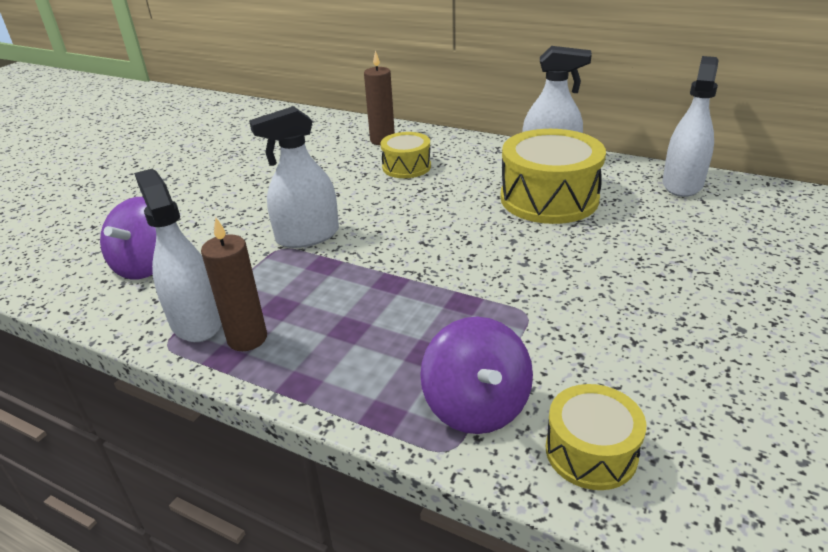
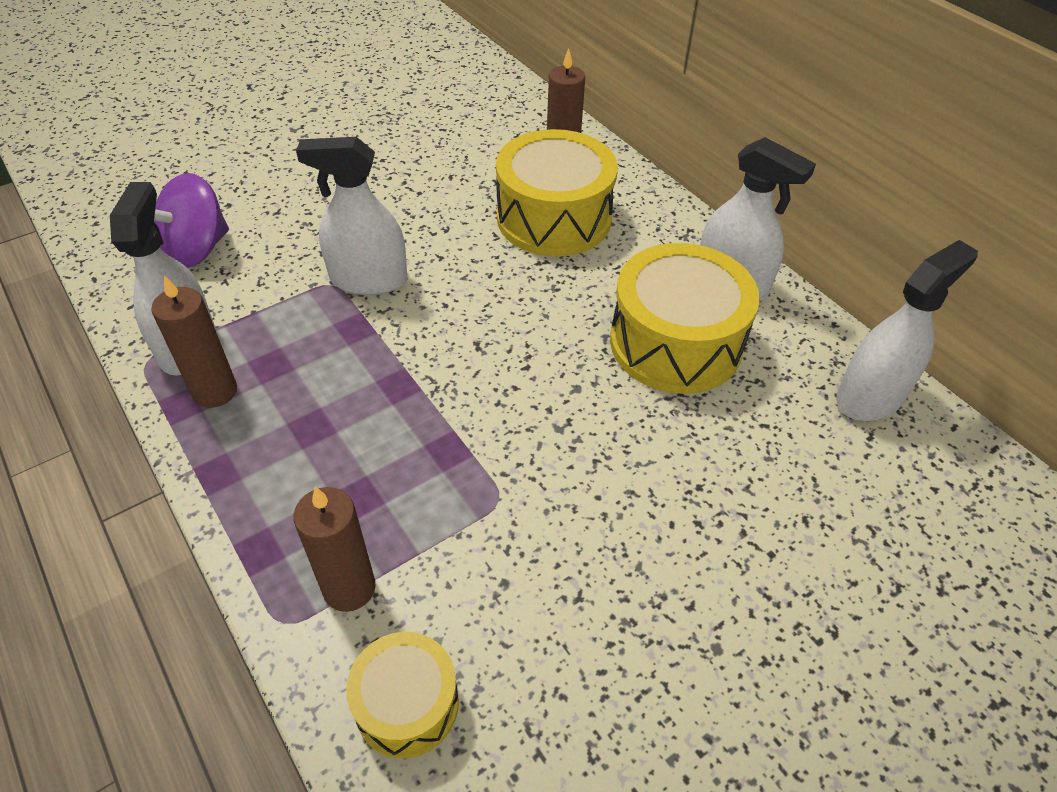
camera: 25 degrees right, 15 degrees up
yellow drum [380,132,431,178] -> yellow drum [496,129,618,257], size x1.78
purple spinning top [420,316,533,434] -> brown candle [293,487,375,612]

